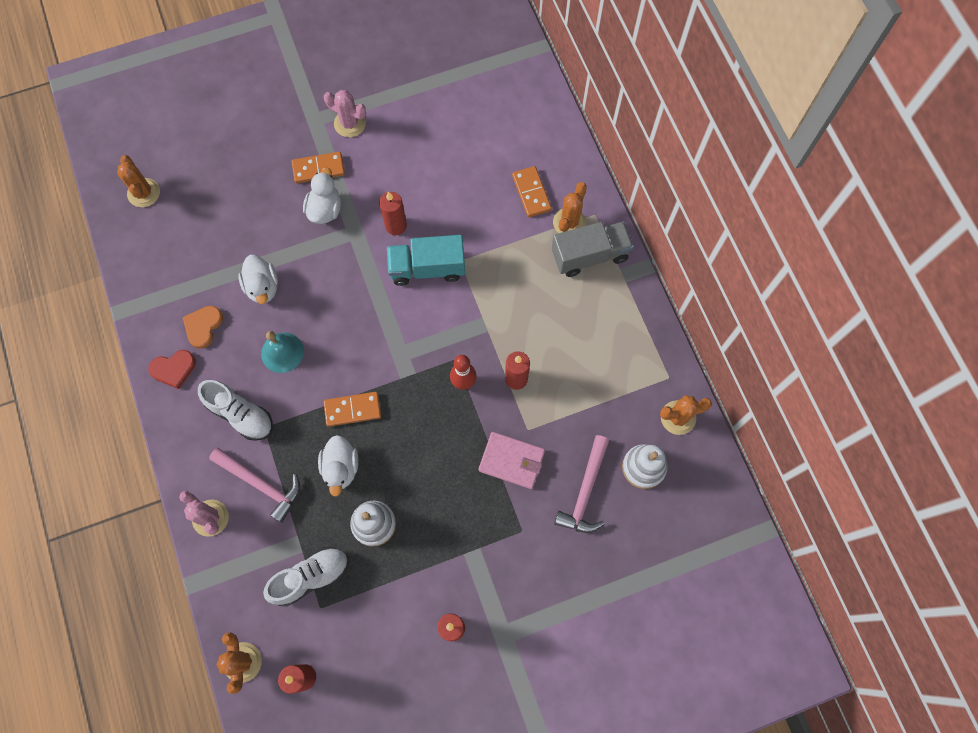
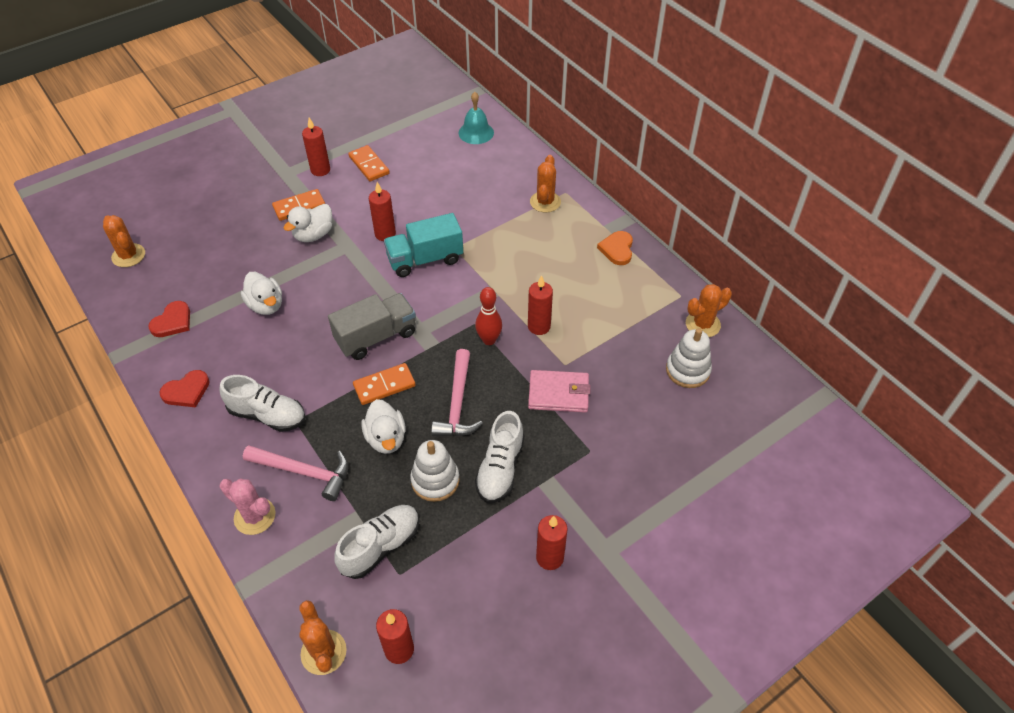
camera: 15 degrees left, 20 degrees down
orange heart [183,306,223,349] -> orange heart moved to [597,231,633,265]
turquoise bell [261,331,304,373] -> turquoise bell moved to [458,92,494,144]
white duck [303,168,341,224] -> white duck turned 135 degrees counterclockwise [284,204,332,242]
pink cactus [324,90,366,137] -> red candle [302,118,330,176]
orange domino [512,166,552,217] -> orange domino moved to [348,145,390,181]
grey truck [552,222,634,277] -> grey truck moved to [328,293,416,360]
pink hammer [554,435,609,533] -> pink hammer moved to [431,349,483,436]
none -> red heart [148,301,190,337]
none -> white shoe [475,411,524,503]

